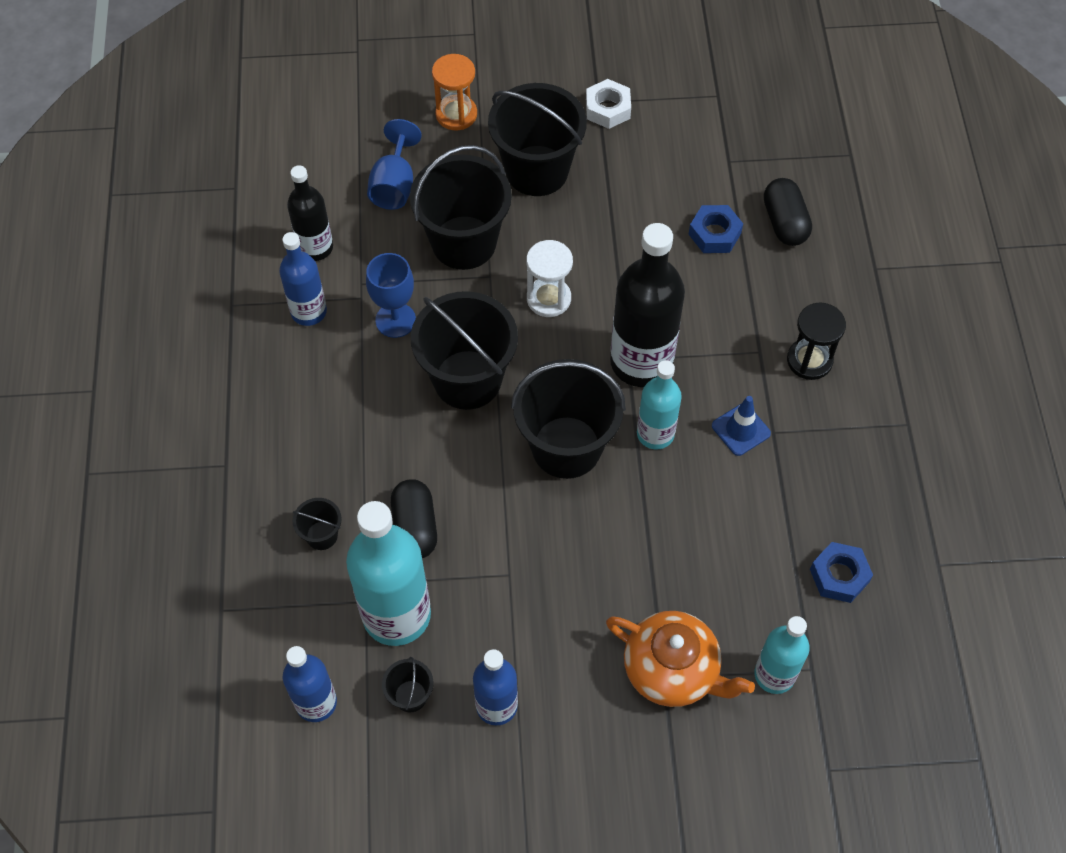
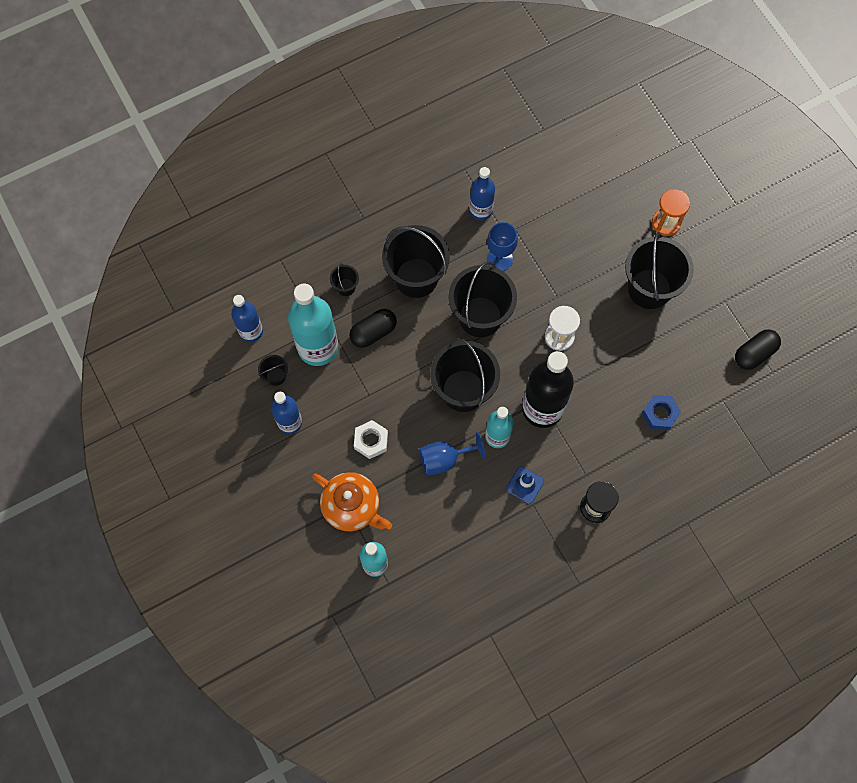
camera: 65 degrees right, 10 degrees up
black bottle [287,165,333,261] -> none
blue goblet [367,119,422,210] -> blue goblet moved to [419,432,486,476]
black bucket [410,145,512,270] -> black bucket moved to [382,225,450,298]
white nut [586,79,631,129] -> white nut moved to [354,420,388,459]
orange teapot [606,611,755,707] -> orange teapot turned 60 degrees counterclockwise [312,472,392,531]
black capsule [764,178,812,246] -> black capsule moved to [735,329,781,370]
blue nut [810,542,873,603] -> none

